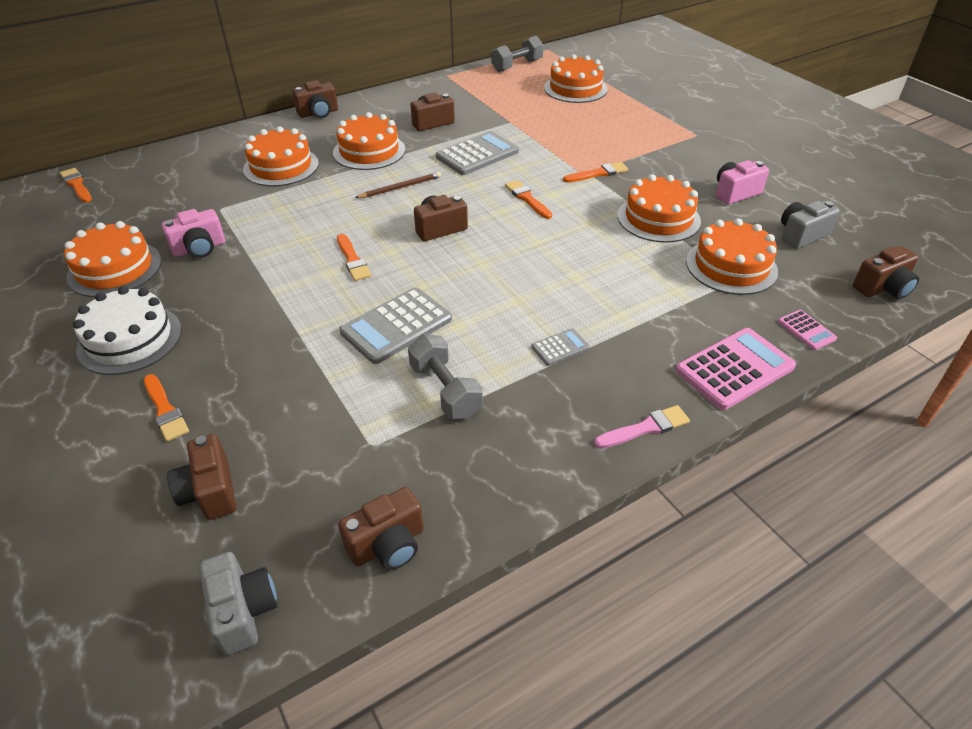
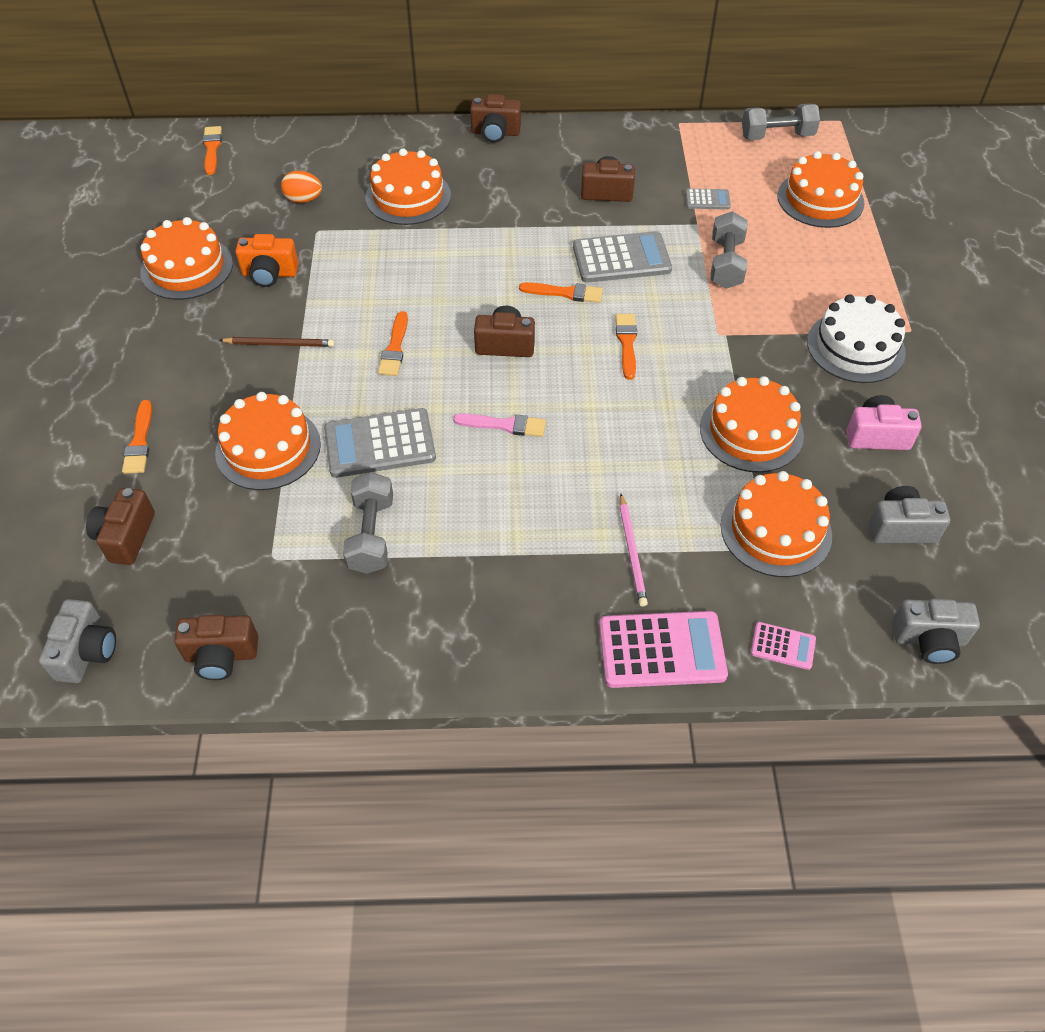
camera: 30 degrees right, 10 degrees up
white cake [73,286,182,375] -> white cake moved to [807,294,906,383]
pink camera [162,209,225,258] -> orange camera [235,234,299,287]
orange cake [333,112,405,170] -> orange cake moved to [215,392,321,490]
brown pencil [355,172,441,198] -> brown pencil moved to [219,337,335,347]
grey calculator [531,328,590,366] -> grey calculator moved to [685,189,731,209]
orange brush [563,162,628,183] -> orange brush moved to [519,282,603,303]
pink brush [594,405,690,449] -> pink brush moved to [453,414,546,437]
pink calculator [778,310,837,350] -> pink calculator turned 75 degrees counterclockwise [751,622,816,670]
brown camera [853,246,920,299] -> grey camera [892,599,980,664]
none -> orange egg [281,171,322,203]
none -> pink pencil [619,494,648,606]
none -> grey dumbbell [711,211,748,289]

